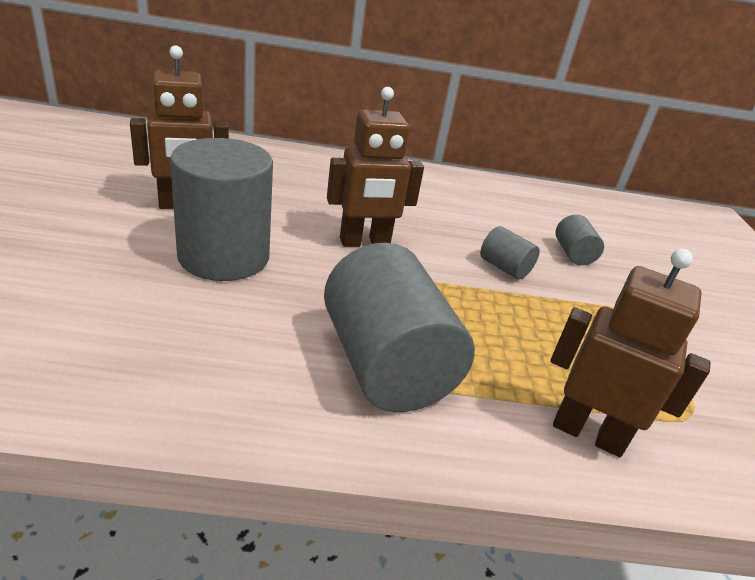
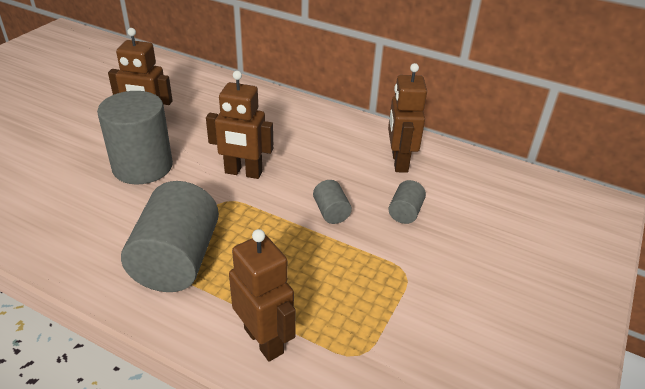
camera: 30 degrees right, 5 degrees up
none -> brown robot [388,63,427,173]

